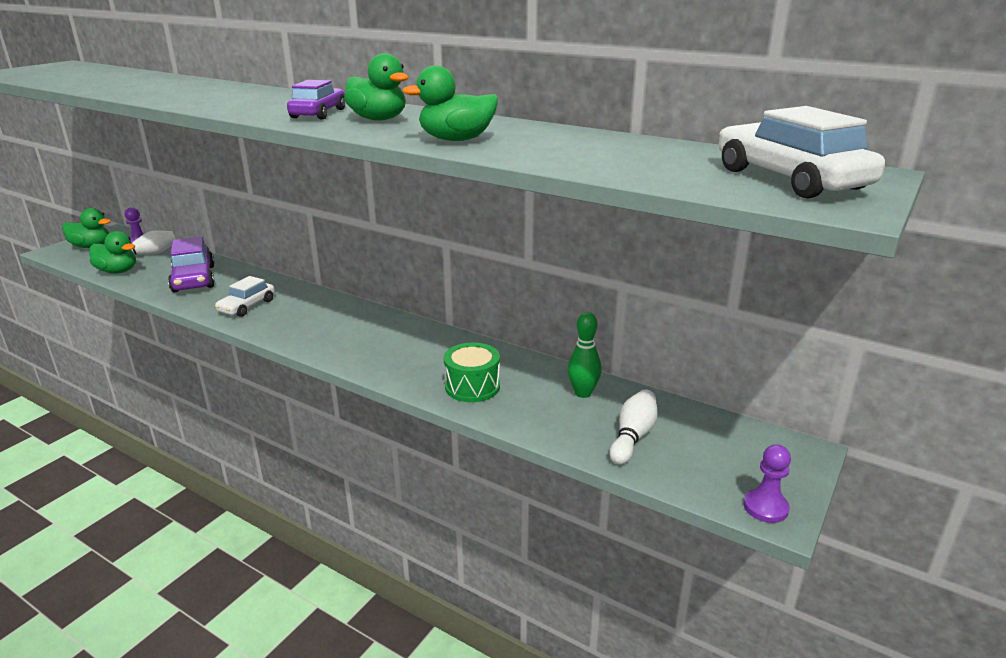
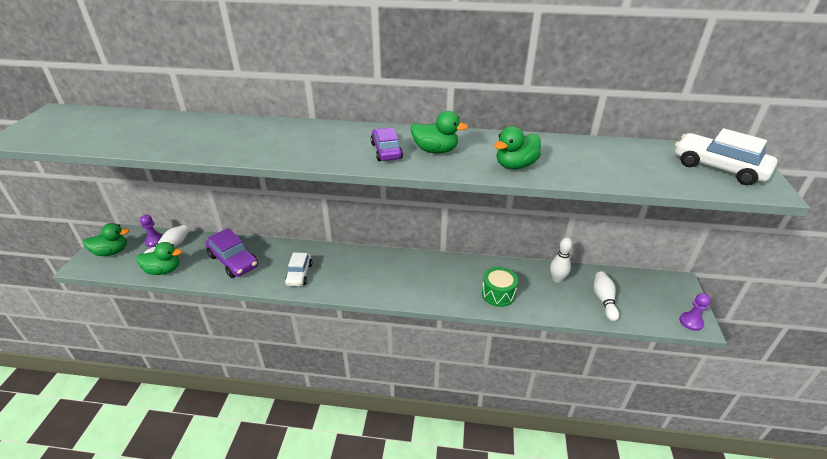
camera: 25 degrees left, 10 degrees up
green bowling pin [567,312,602,398] -> white bowling pin [550,237,573,283]

